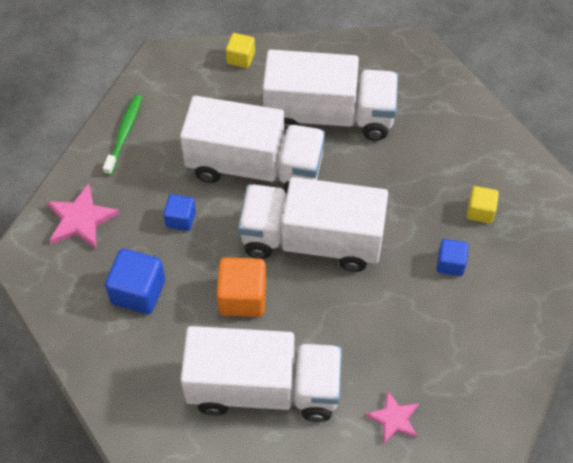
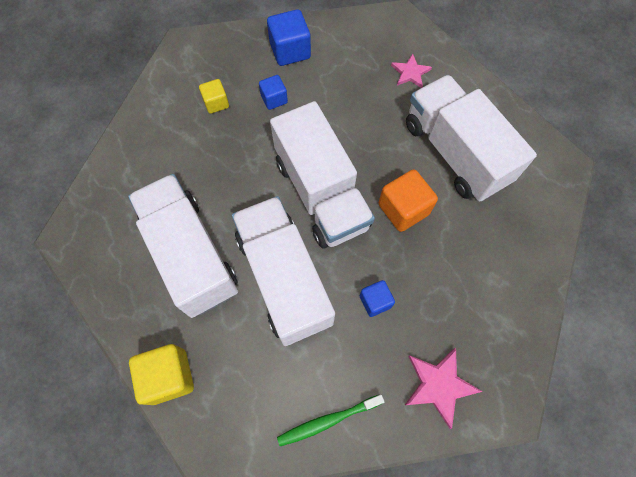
camera: 125 degrees left, 10 degrees up
blue cube [105,249,165,314] -> blue cube moved to [267,9,311,66]
yellow cube [226,33,255,68] -> yellow cube [129,344,194,405], size x1.65

